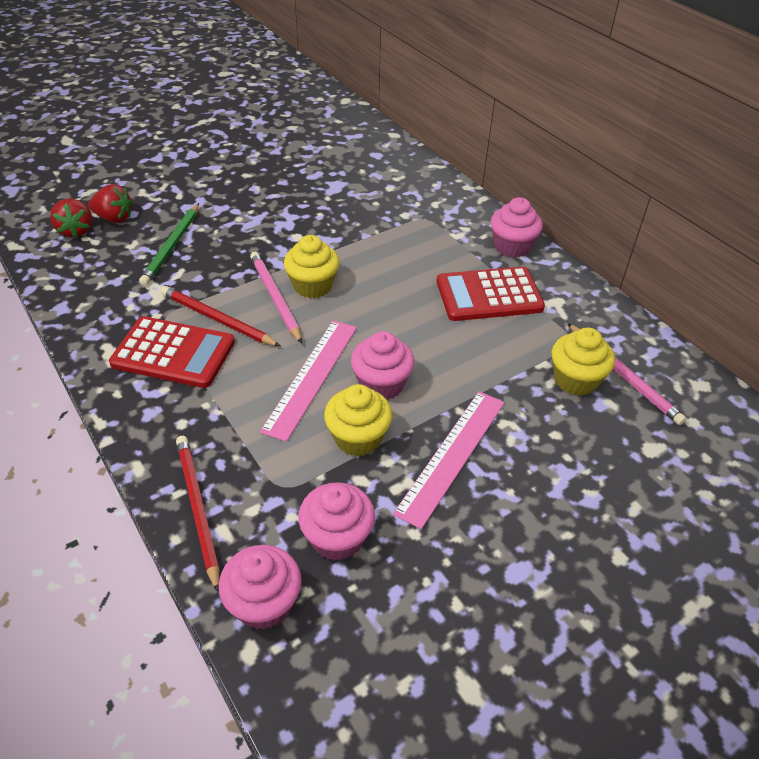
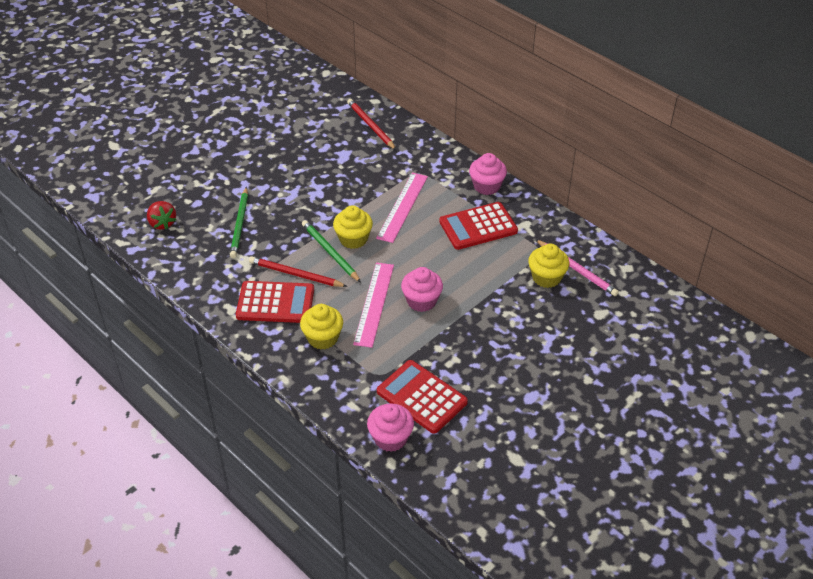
camera: 10 degrees left, 0 degrees up
red strawberry [88,184,133,223] -> none
red pencil [176,436,220,593] -> red pencil moved to [347,99,396,150]
pink pencil [250,252,302,344] -> green pencil [302,220,361,282]
pink cupcake [298,482,375,561] -> red calculator [377,360,468,434]
yellow cupcake [324,384,392,456] -> yellow cupcake moved to [300,304,343,349]
pink ruler [393,391,504,529] -> pink ruler moved to [376,173,428,243]

